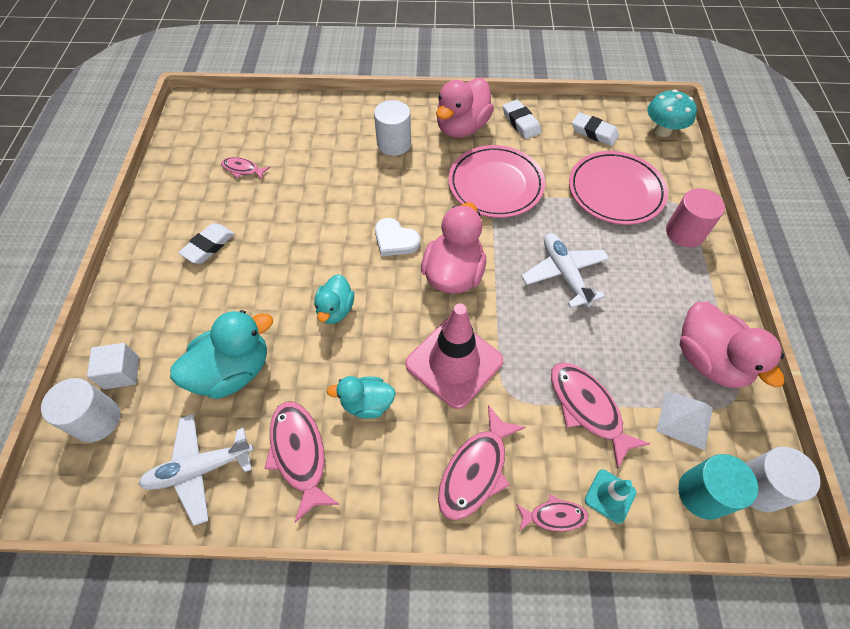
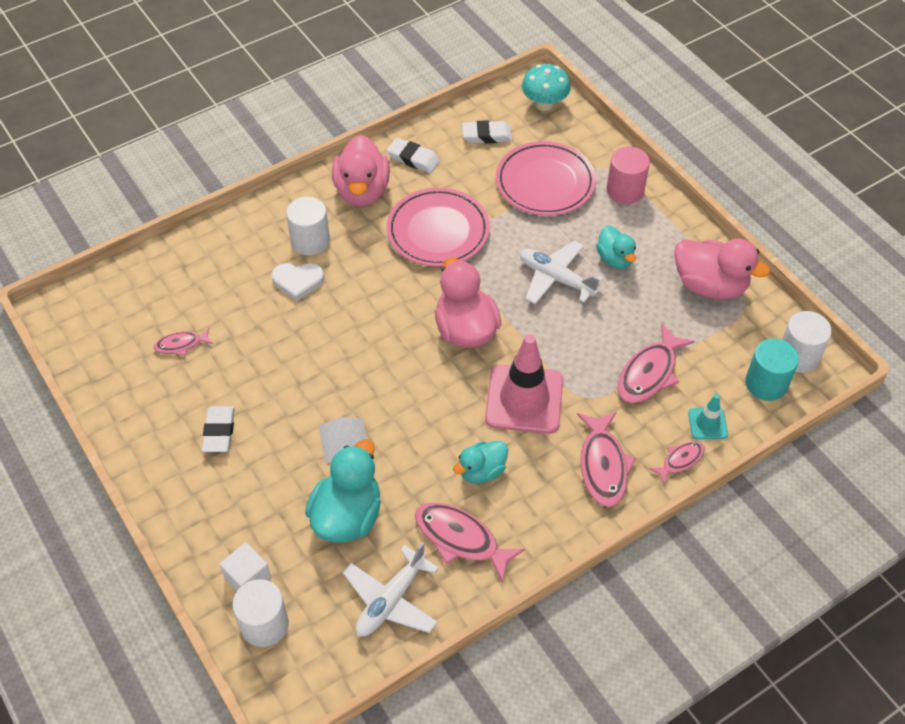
camera: 35 degrees left, 5 degrees down
turquoise duck [314,274,354,324] -> turquoise duck moved to [596,226,636,269]
white heart [375,218,420,256] -> white heart moved to [272,263,324,301]
pink fish [551,362,650,469] -> pink fish turned 75 degrees counterclockwise [618,324,695,403]
white pyramid [656,391,713,450] -> white pyramid moved to [319,417,367,464]

